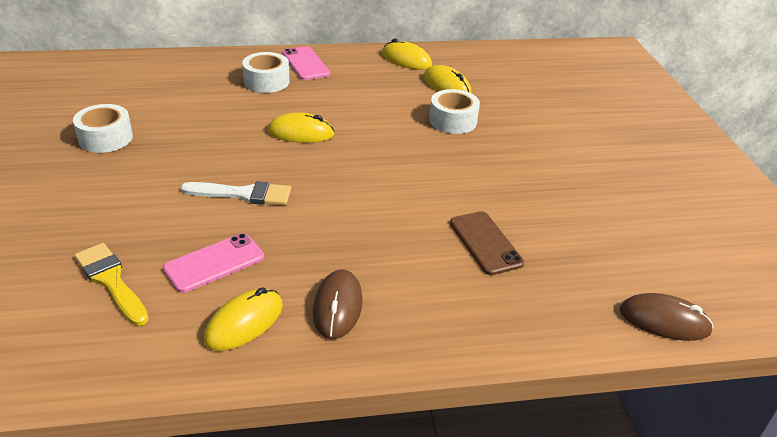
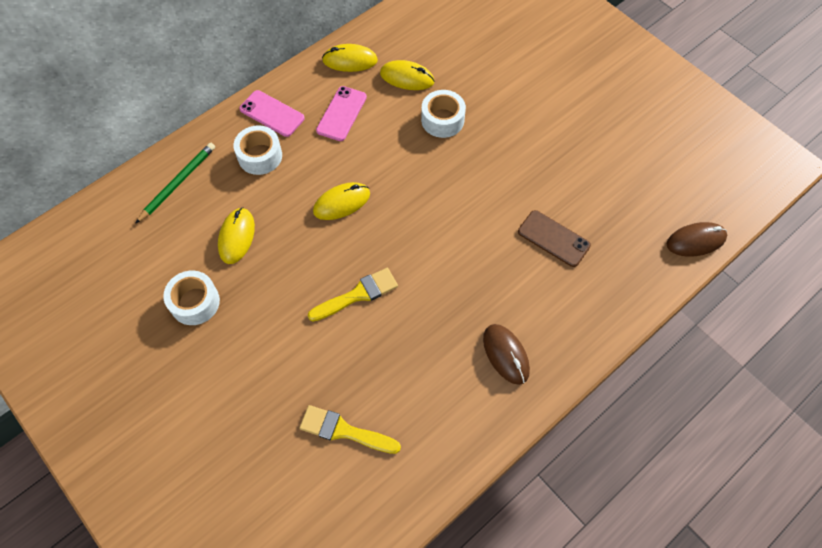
camera: 30 degrees left, 25 degrees up
pink phone [163,233,264,293] -> pink phone moved to [316,86,367,141]
white brush [180,181,291,205] -> yellow brush [308,268,398,322]
yellow mouse [204,287,283,351] -> yellow mouse moved to [218,207,255,264]
none -> green pencil [135,143,215,224]

